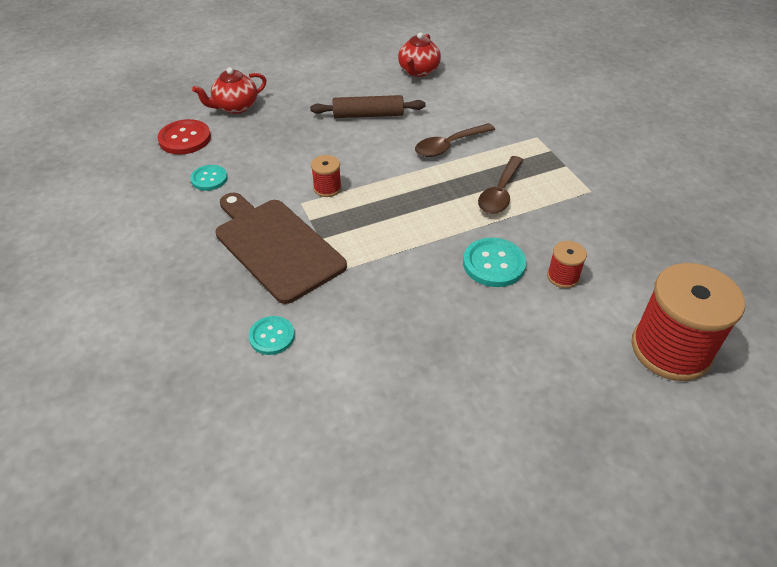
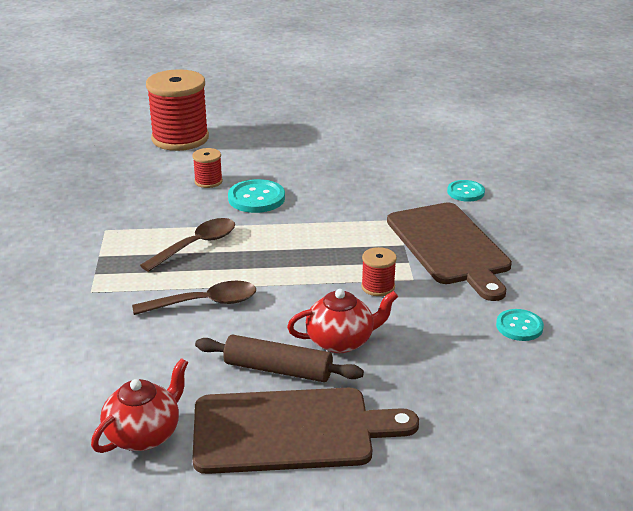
camera: 160 degrees left, 15 degrees down
red button [157,119,211,155] -> none
red teapot [192,67,267,114] -> red teapot moved to [287,289,398,353]
none -> brown cutting board [192,388,419,474]

